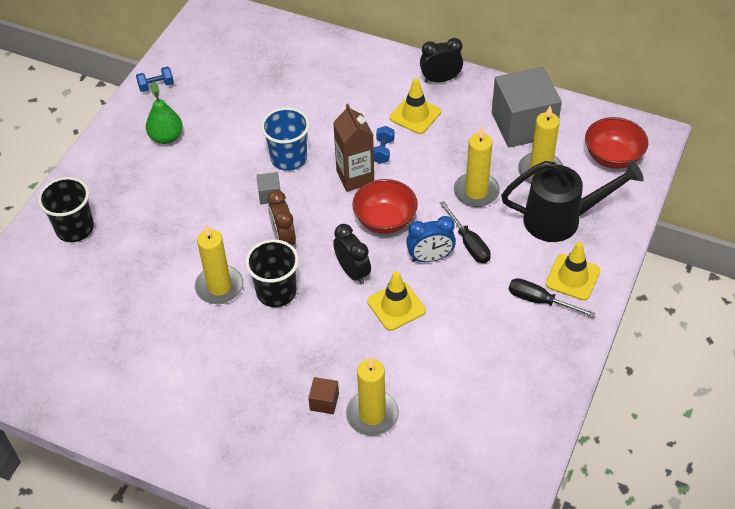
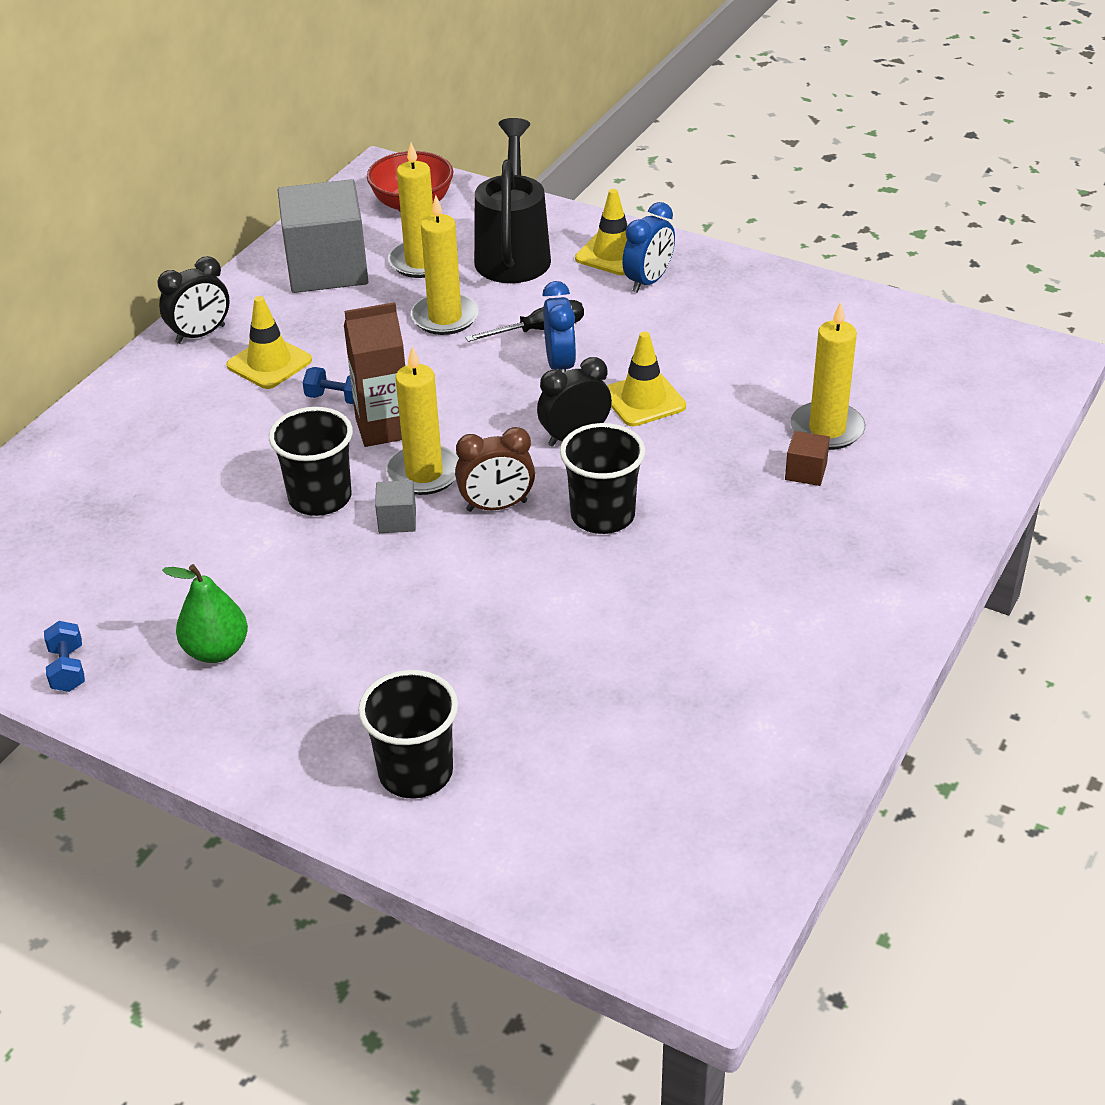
camera: 85 degrees left, 10 degrees down
yellow candle [195,224,243,304] -> yellow candle moved to [386,346,459,495]
blue cup [261,107,310,171] -> black cup [269,407,353,516]
red bowl [352,179,418,234] -> none
black clock [420,38,463,83] -> black clock turned 120 degrees counterclockwise [158,256,230,344]
black screwdriver [509,278,596,317] -> blue clock [622,202,675,293]

